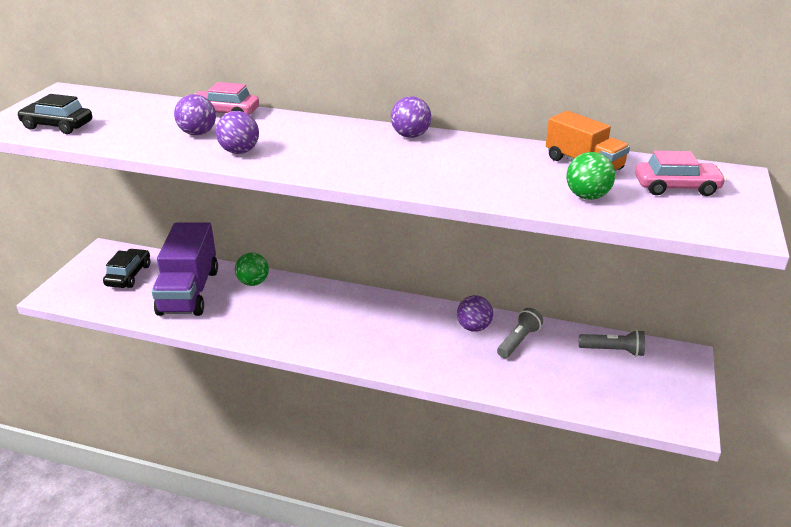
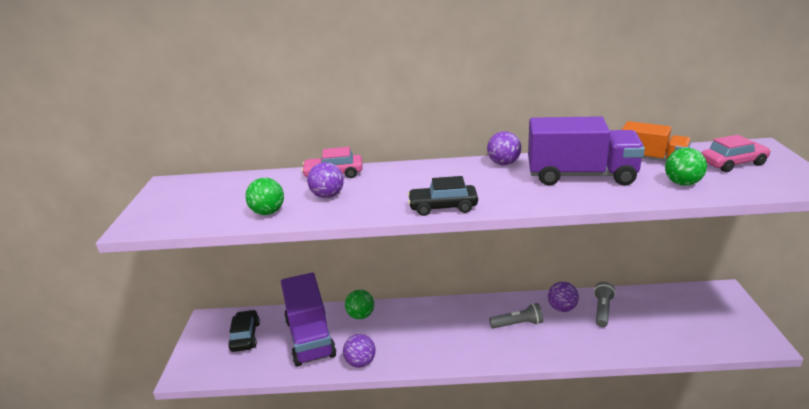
camera: 15 degrees left, 5 degrees down
black car [17,94,92,134] -> black car moved to [408,176,478,216]
purple ball [216,111,259,154] -> purple ball moved to [343,334,376,368]
grey flashlight [579,330,645,356] -> grey flashlight moved to [489,303,543,328]
none -> green ball [245,178,284,215]
none -> purple truck [528,116,645,185]

